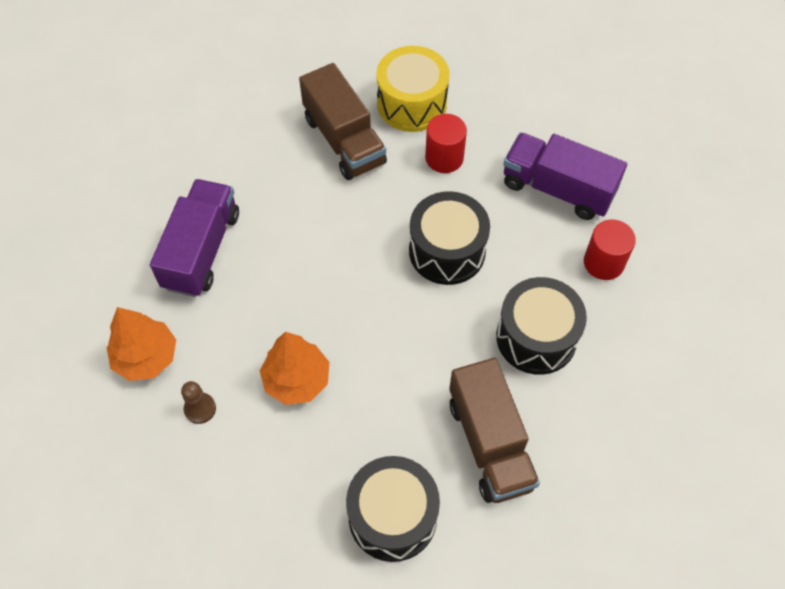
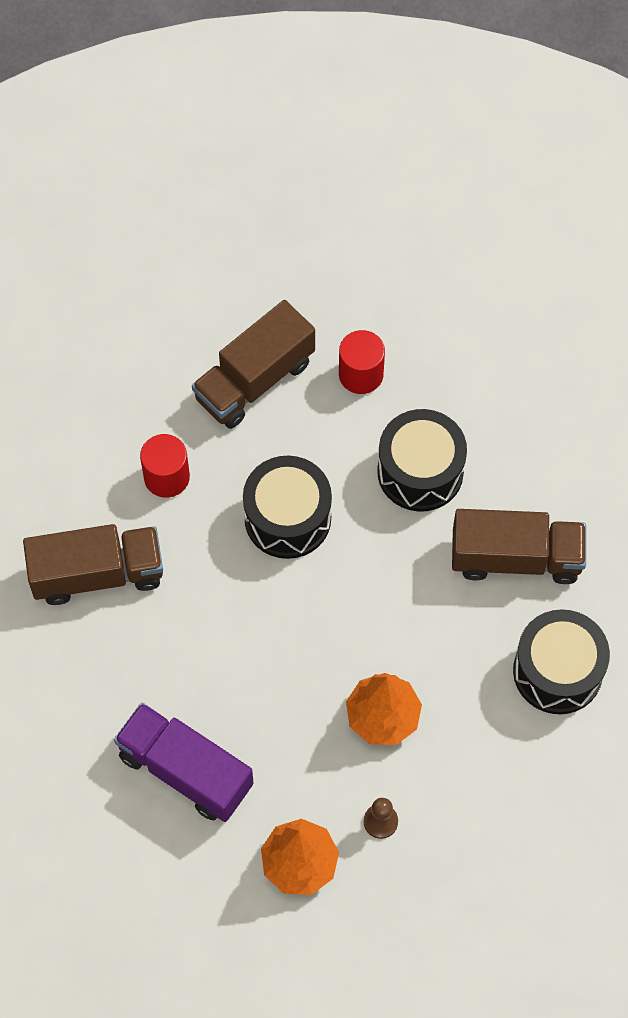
camera: 70 degrees left, 5 degrees up
yellow drum [376,46,450,132] -> none
purple truck [503,132,627,220] -> brown truck [192,300,315,429]

